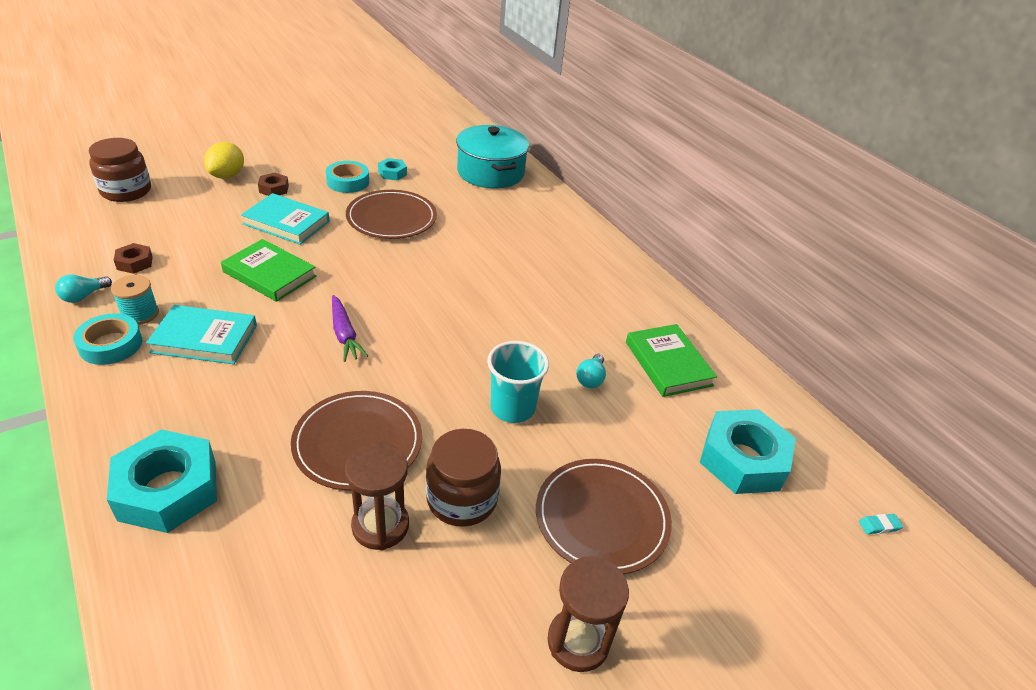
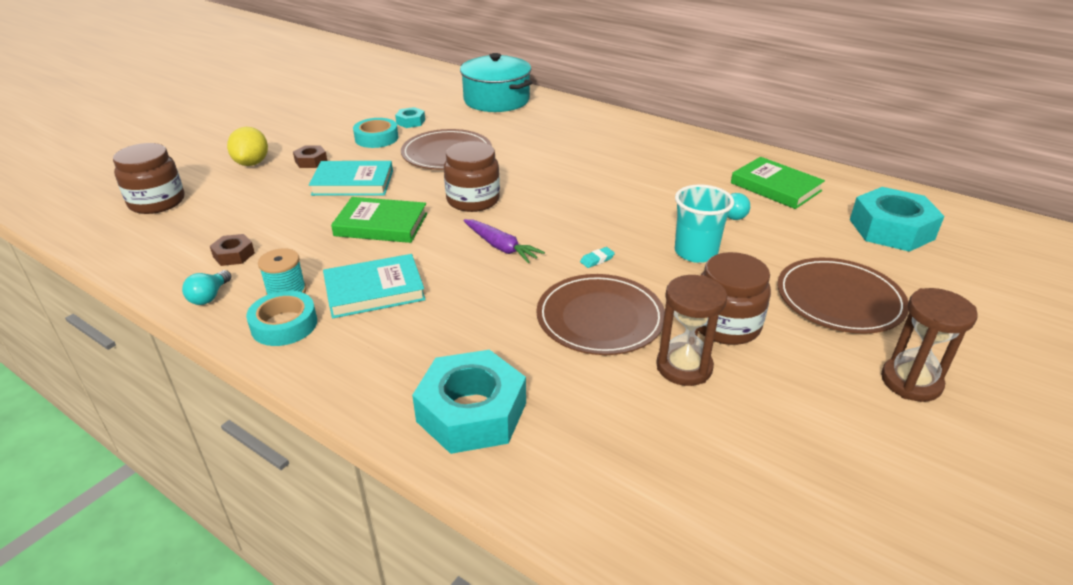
camera: 20 degrees left, 5 degrees down
turquoise eraser [859,514,903,534] -> turquoise eraser moved to [580,247,615,268]
none -> brown jar [444,141,500,212]

